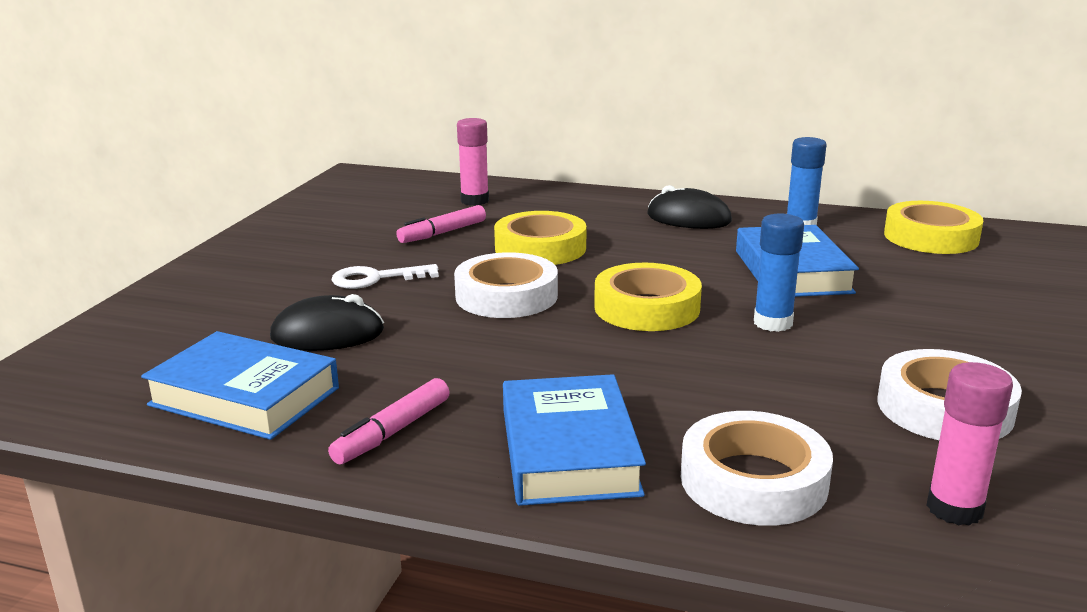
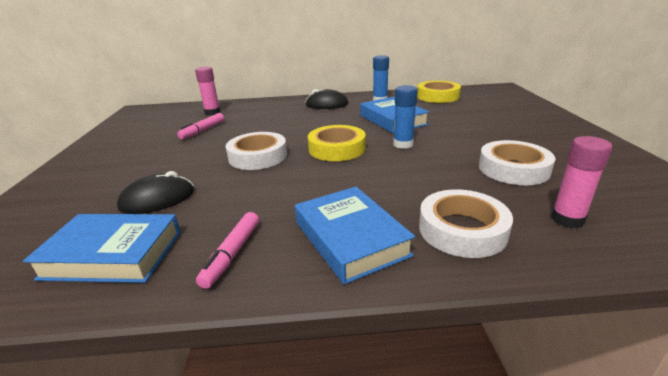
camera: 20 degrees left, 5 degrees up
white key [332,264,439,289] -> none
yellow tape [494,211,586,265] -> none

